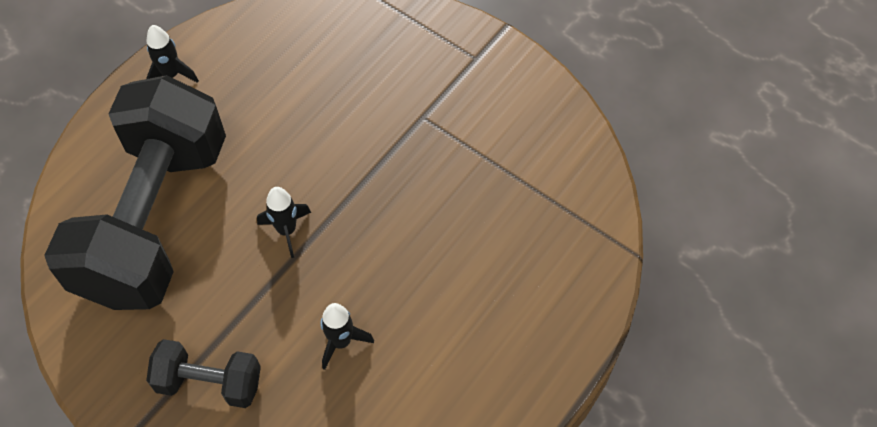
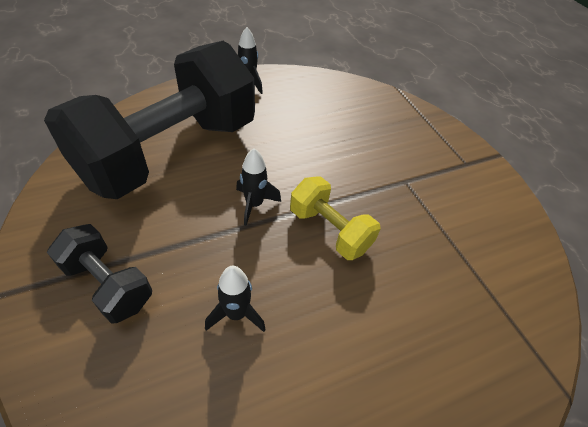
camera: 25 degrees right, 10 degrees down
none -> yellow dumbbell [290,176,381,260]

